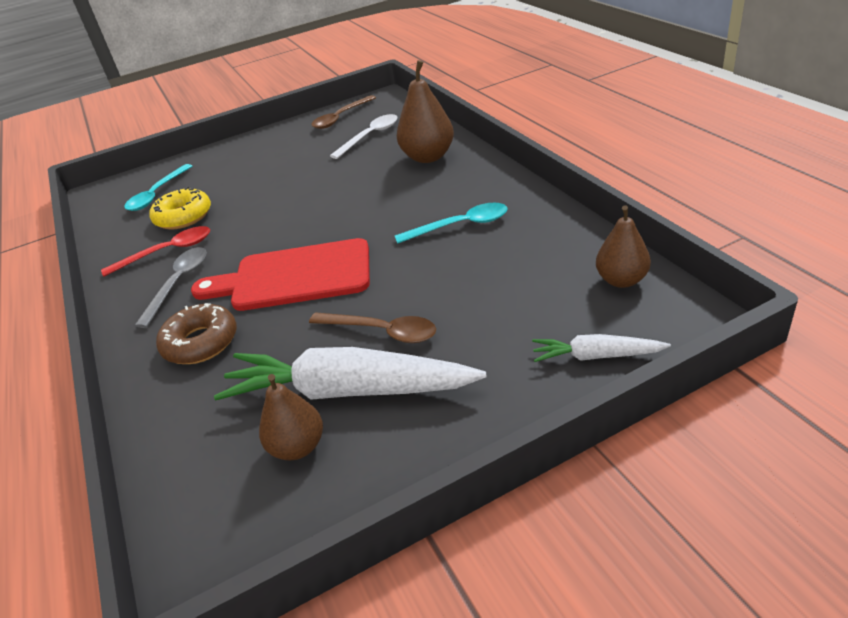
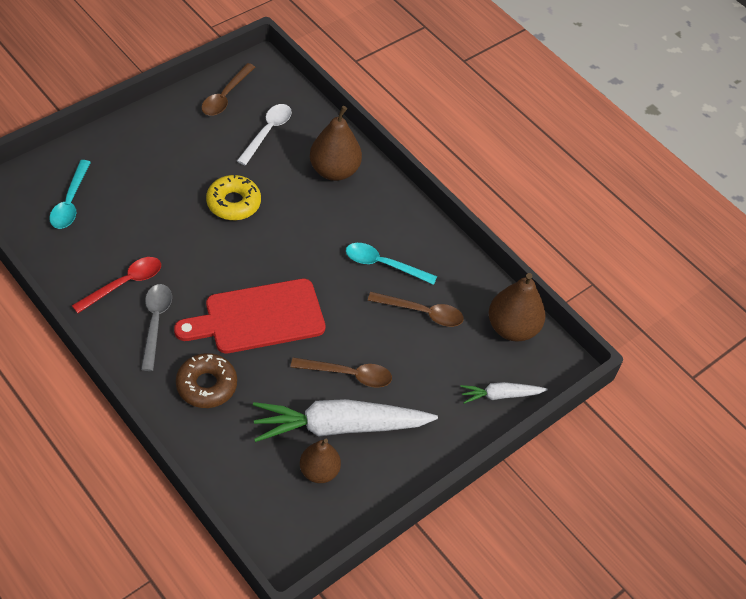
camera: 25 degrees left, 15 degrees up
yellow donut [149,187,211,229] -> yellow donut moved to [206,174,261,220]
turquoise spoon [395,203,508,244] -> turquoise spoon turned 135 degrees counterclockwise [346,243,437,285]
brown pear [596,205,651,288] -> brown pear [489,273,546,342], size x1.51
none -> brown spoon [368,292,464,327]

